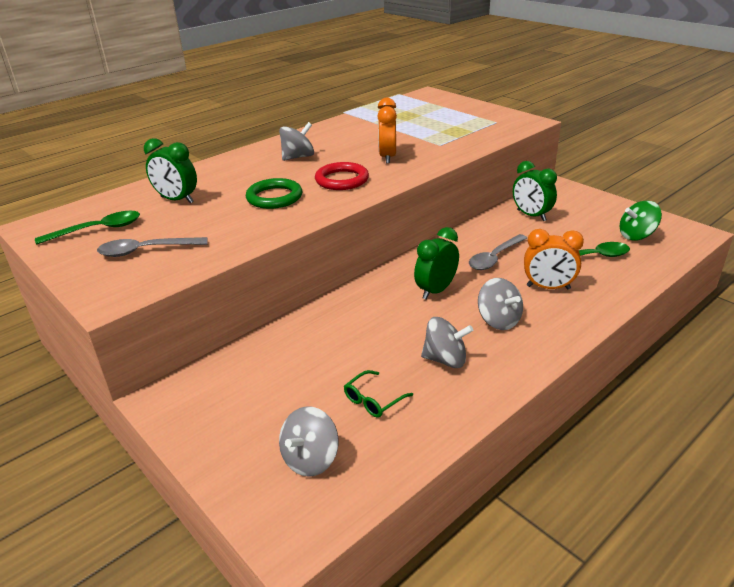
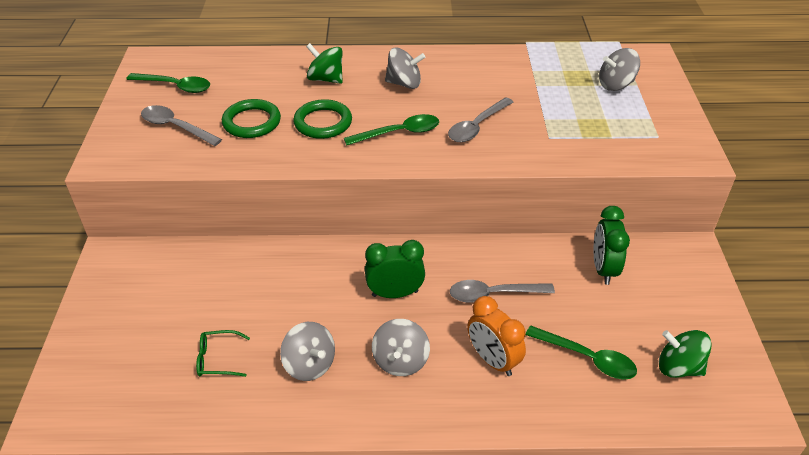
camera: 40 degrees right, 10 degrees up
green clock [144,138,197,203] -> none
grey spinning top [279,406,339,477] -> grey spinning top moved to [599,48,640,91]
red ring [315,162,369,190] -> green spoon [344,114,439,145]
orange clock [377,98,397,164] -> grey spoon [448,97,513,142]
none -> green ring [222,99,281,138]
none -> green spinning top [306,43,343,84]

